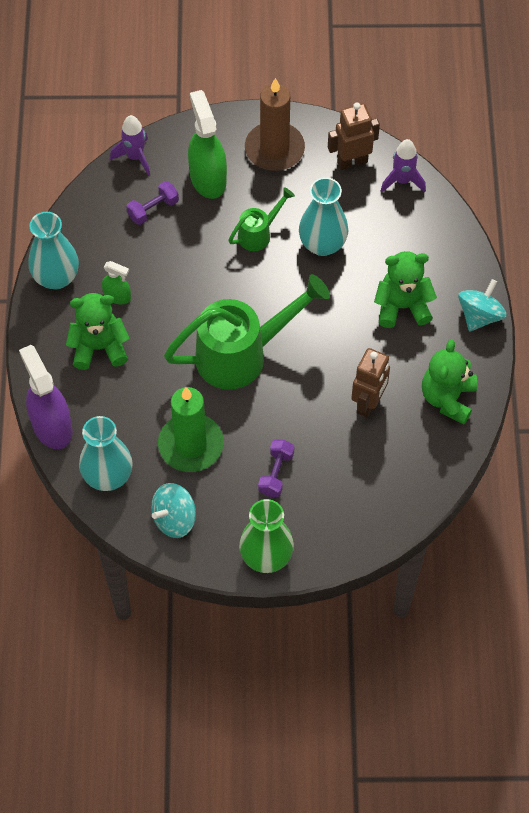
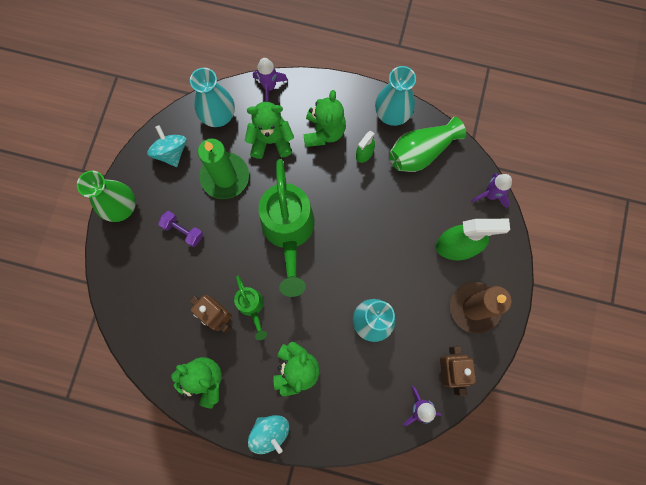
camera: 105 degrees right, 15 degrees up
purple spray bottle [19,345,72,449] -> purple rocket [253,58,288,102]
purple dumbbell [126,181,179,225] -> none
green watering can [228,187,295,251] -> green watering can moved to [234,276,267,340]
none -> green teddy bear [245,102,294,159]
none -> green vase [389,117,466,172]

